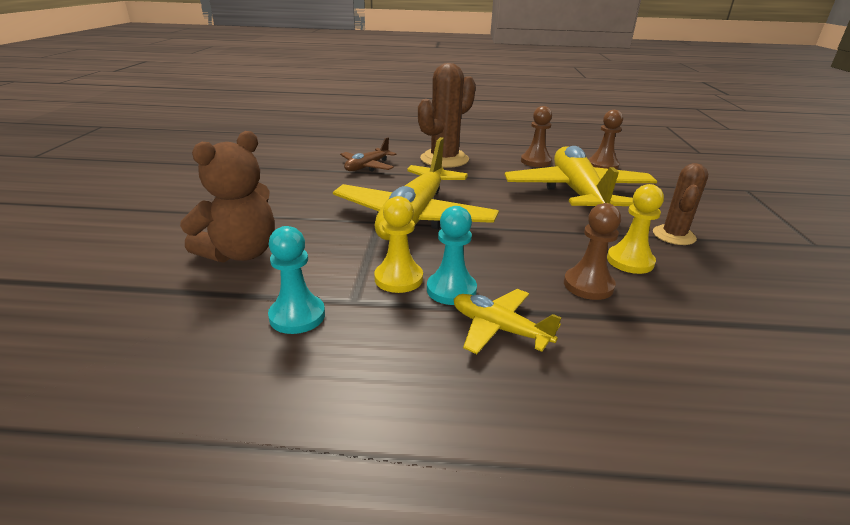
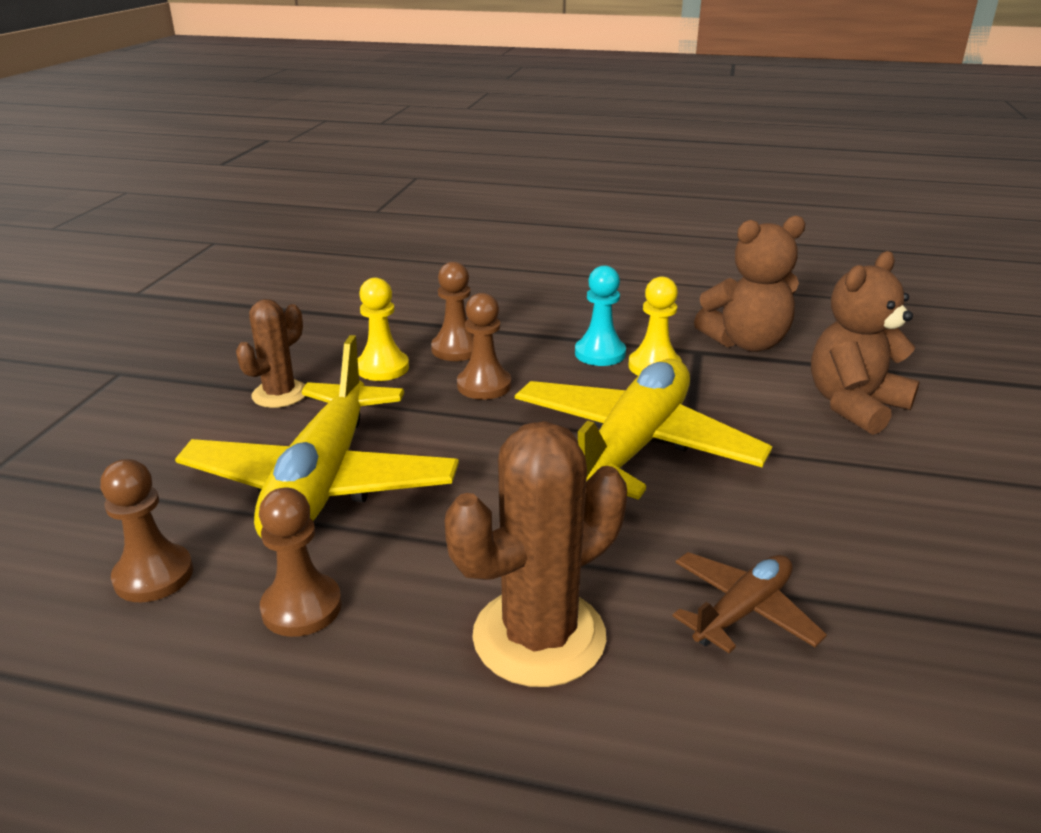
camera: 170 degrees left, 0 degrees up
turquoise pawn [268,226,325,334] -> brown teddy bear [694,216,806,352]
yellow plane [454,289,562,354] -> none
none -> brown pawn [457,293,511,400]

